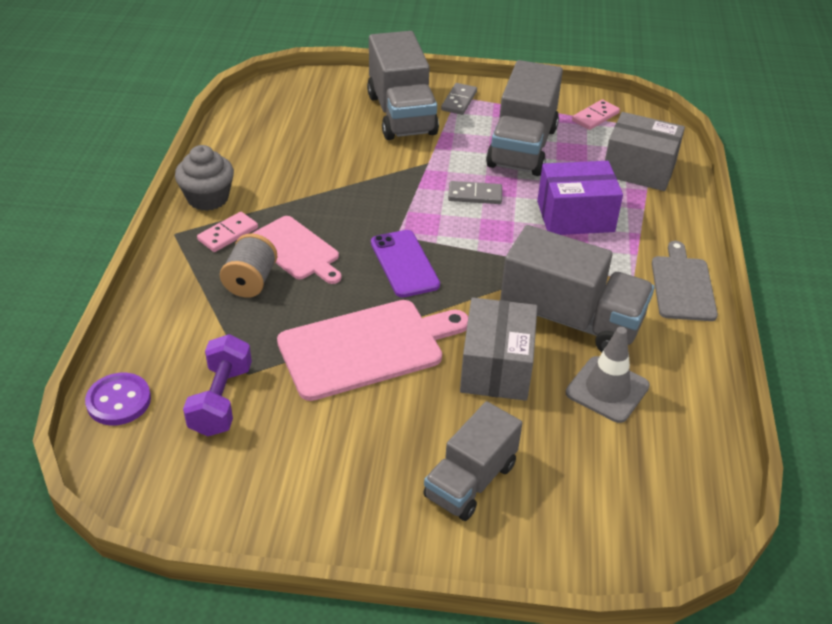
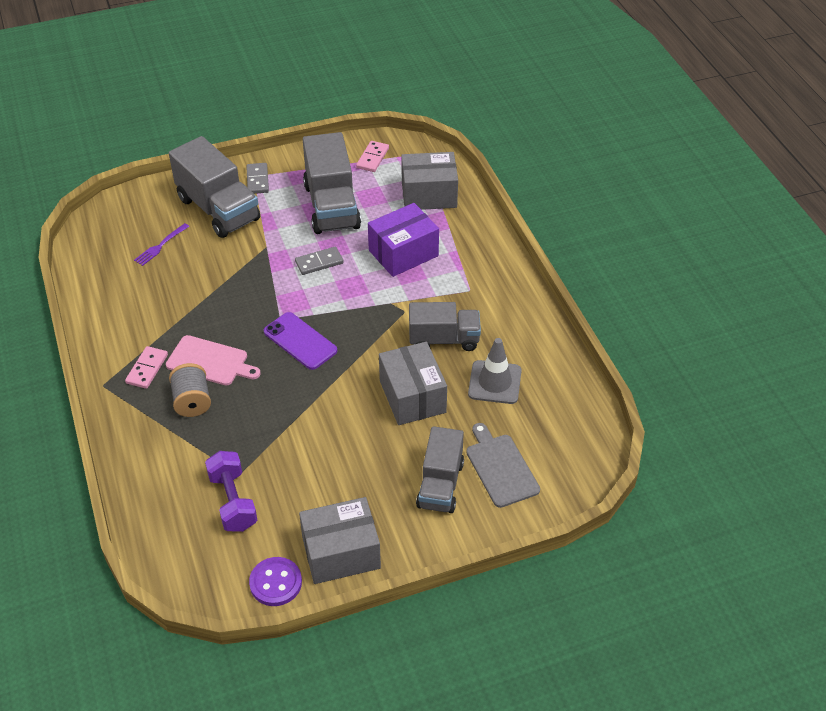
camera: 25 degrees left, 5 degrees up
purple button [85,373,151,425] -> purple button moved to [249,557,302,606]
grey cupcake [175,145,234,211] -> none
pink cutting board [277,300,468,401] -> none
grey truck [500,225,654,352] -> grey truck [409,302,481,351], size x0.66
grey cutting board [652,241,718,321] -> grey cutting board moved to [466,423,540,508]
none -> purple fork [134,223,190,266]
none -> grey box [299,497,381,584]

